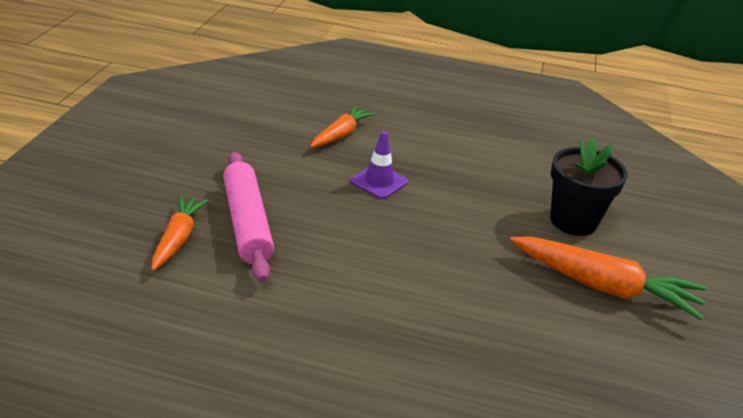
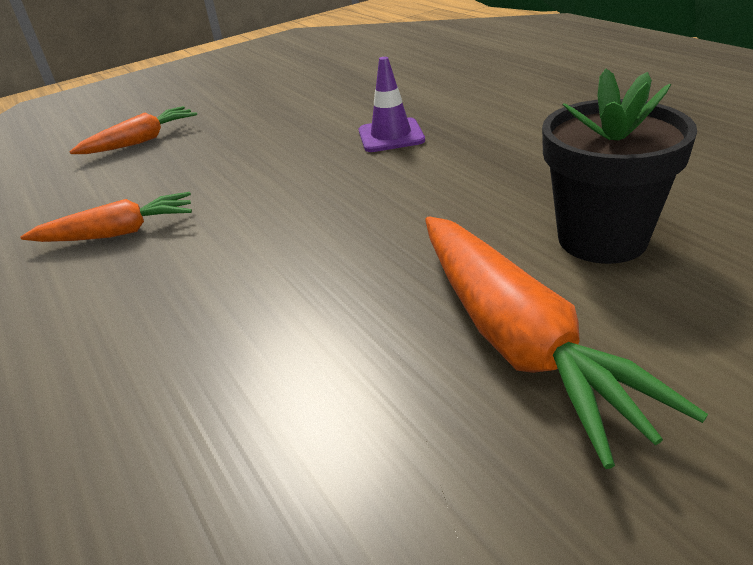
camera: 50 degrees right, 0 degrees up
pink rolling pin [223,152,274,282] -> none
orange carrot [310,106,375,148] -> orange carrot moved to [21,192,192,242]

